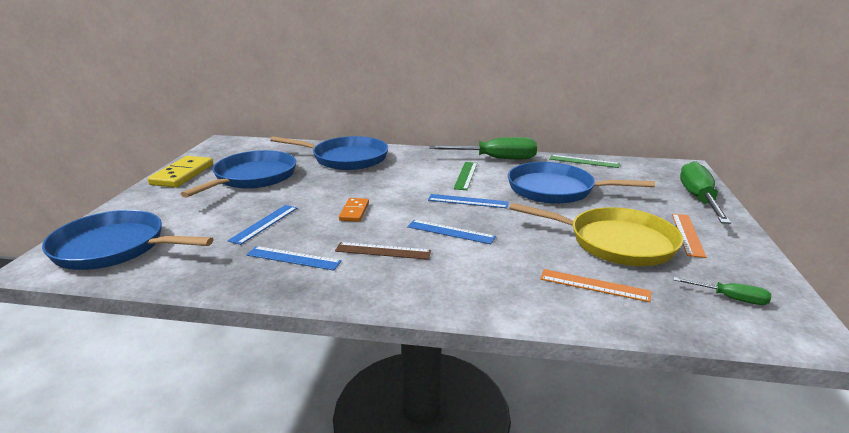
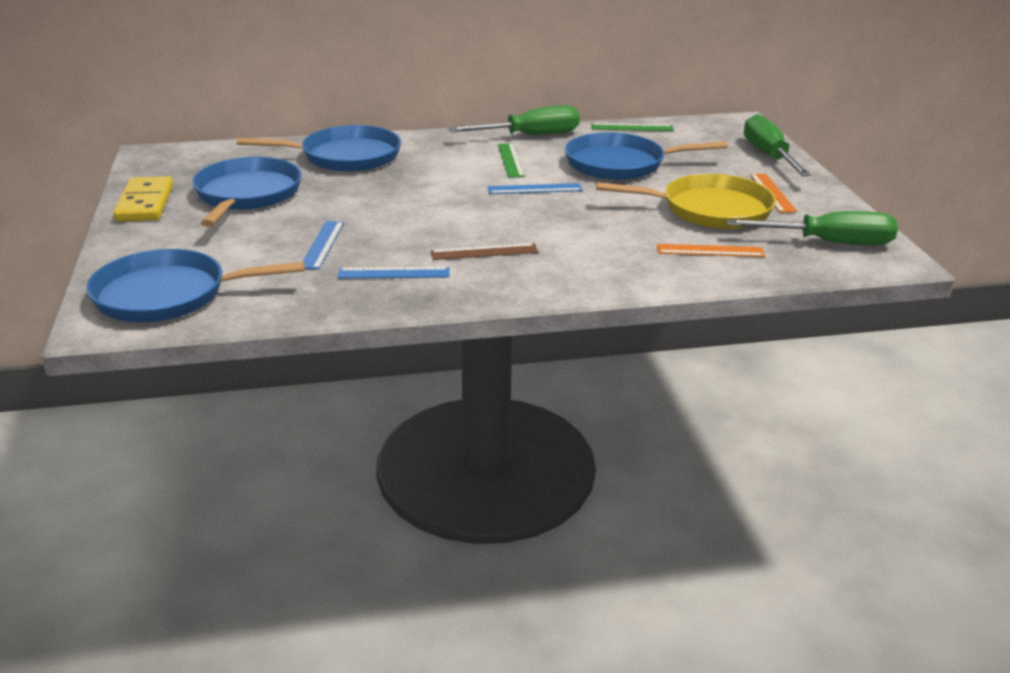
camera: 20 degrees left, 5 degrees up
orange domino [339,198,369,222] -> none
blue ruler [407,220,496,244] -> none
green screwdriver [673,277,771,305] -> green screwdriver [726,211,898,245], size x2.01

